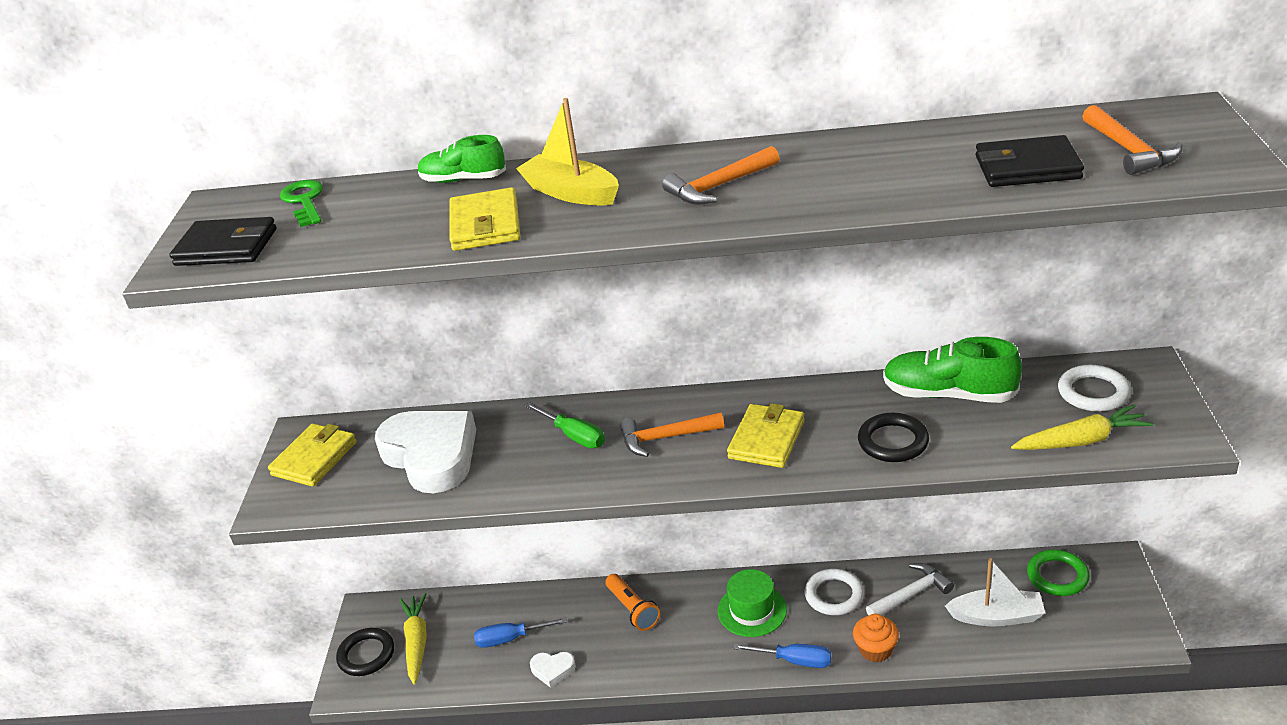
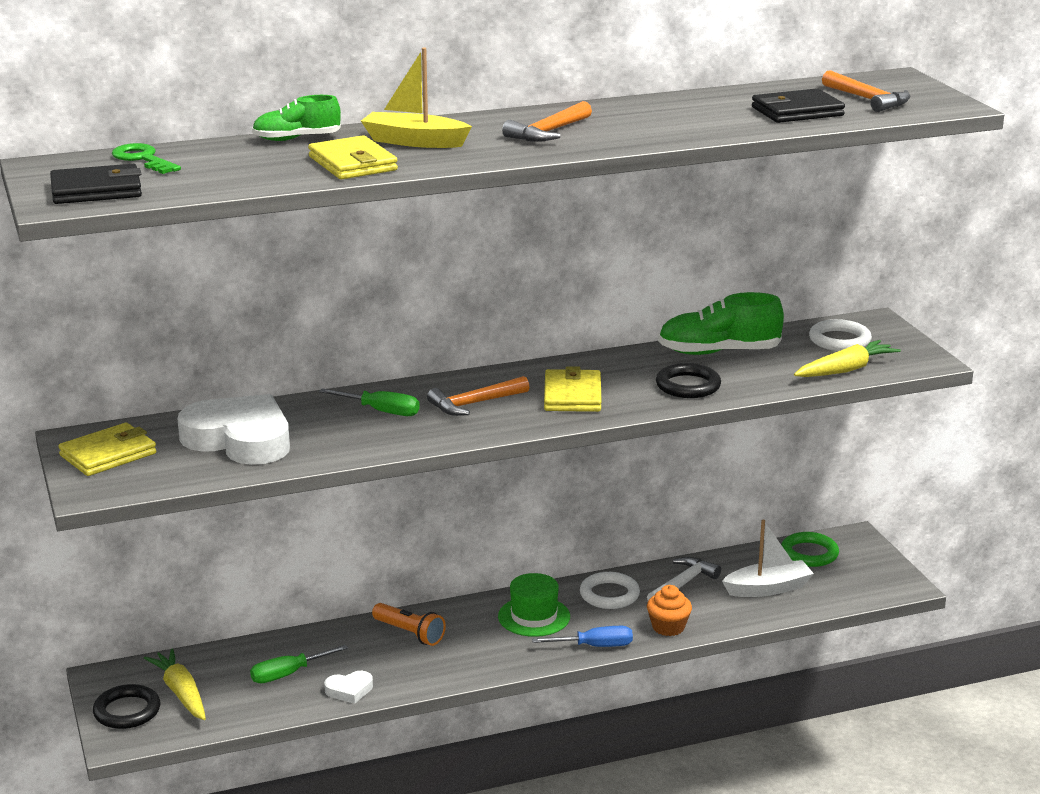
camera: 25 degrees left, 10 degrees down
yellow wallet [268,423,357,487] -> yellow wallet turned 45 degrees clockwise [58,423,156,476]
blue screwdriver [474,617,567,648] -> green screwdriver [250,645,348,683]

